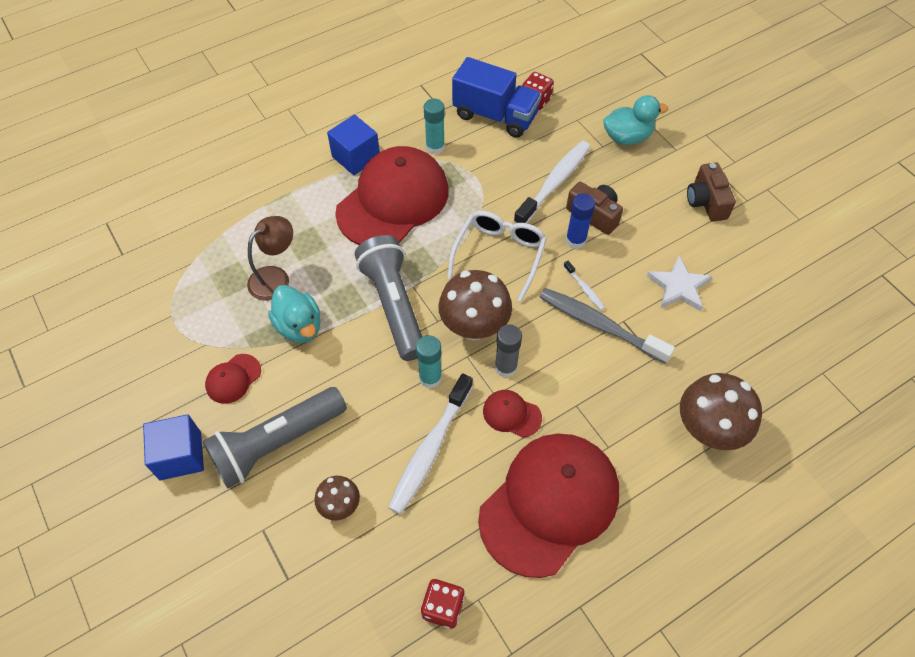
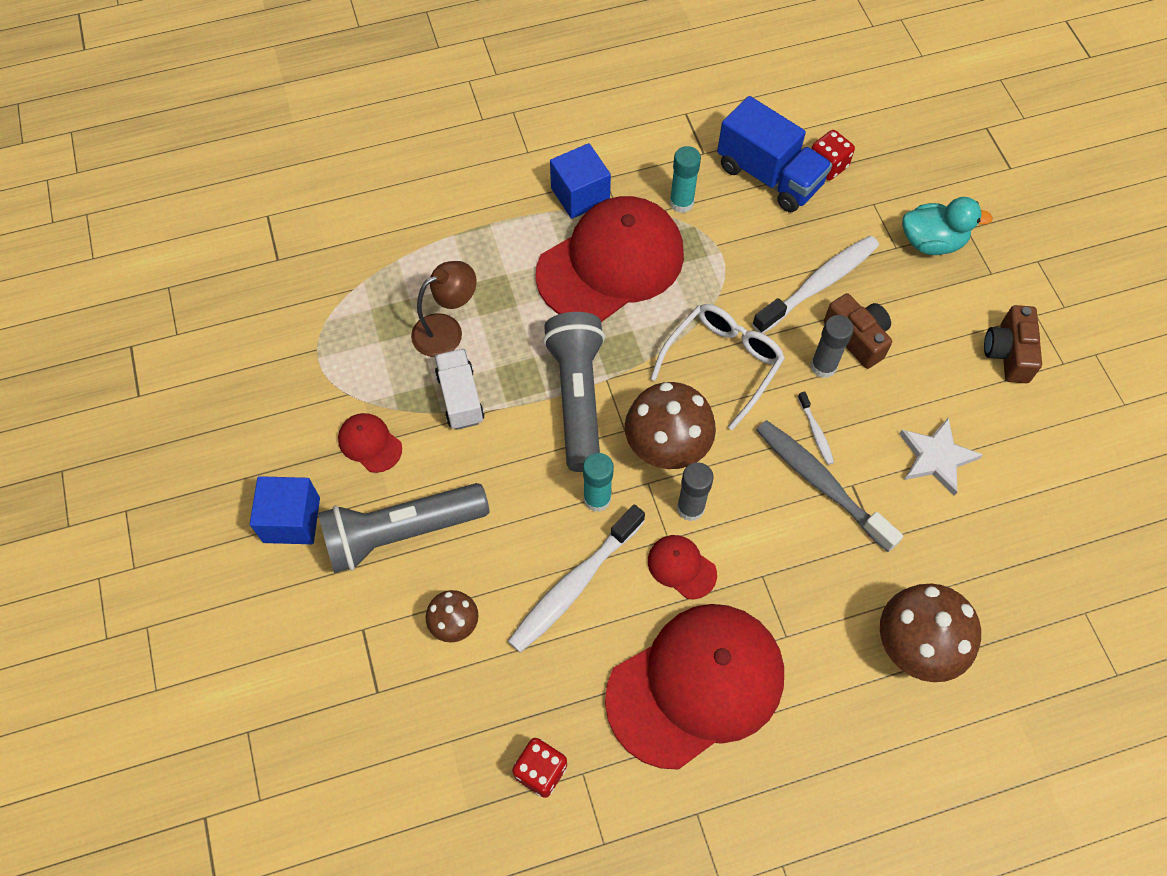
camera: 15 degrees right, 5 degrees up
red cap [205,354,261,404] -> red cap turned 75 degrees clockwise [338,413,402,473]
turquoise duck [268,285,321,343] -> white truck [435,349,485,430]
blue glue stick [566,193,595,249] -> grey glue stick [810,315,854,378]

